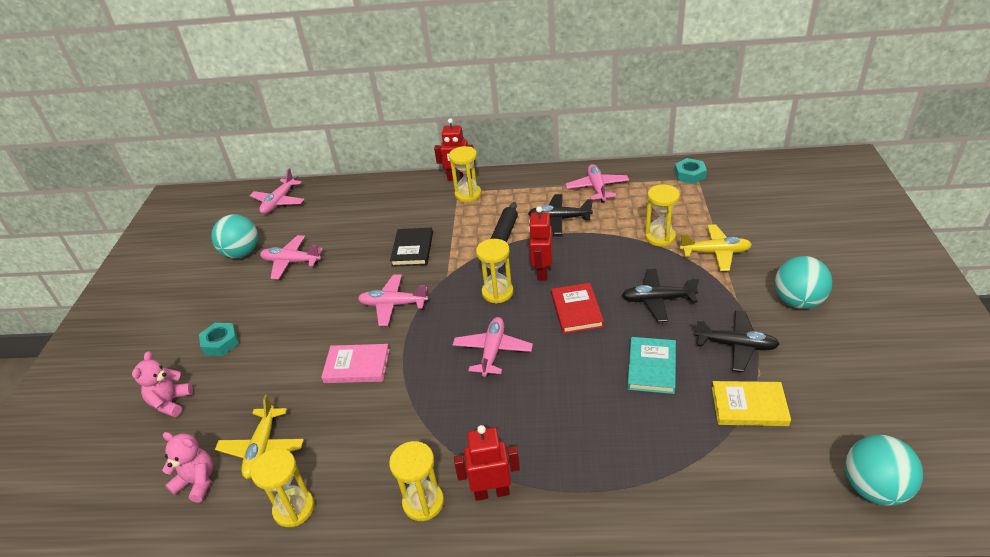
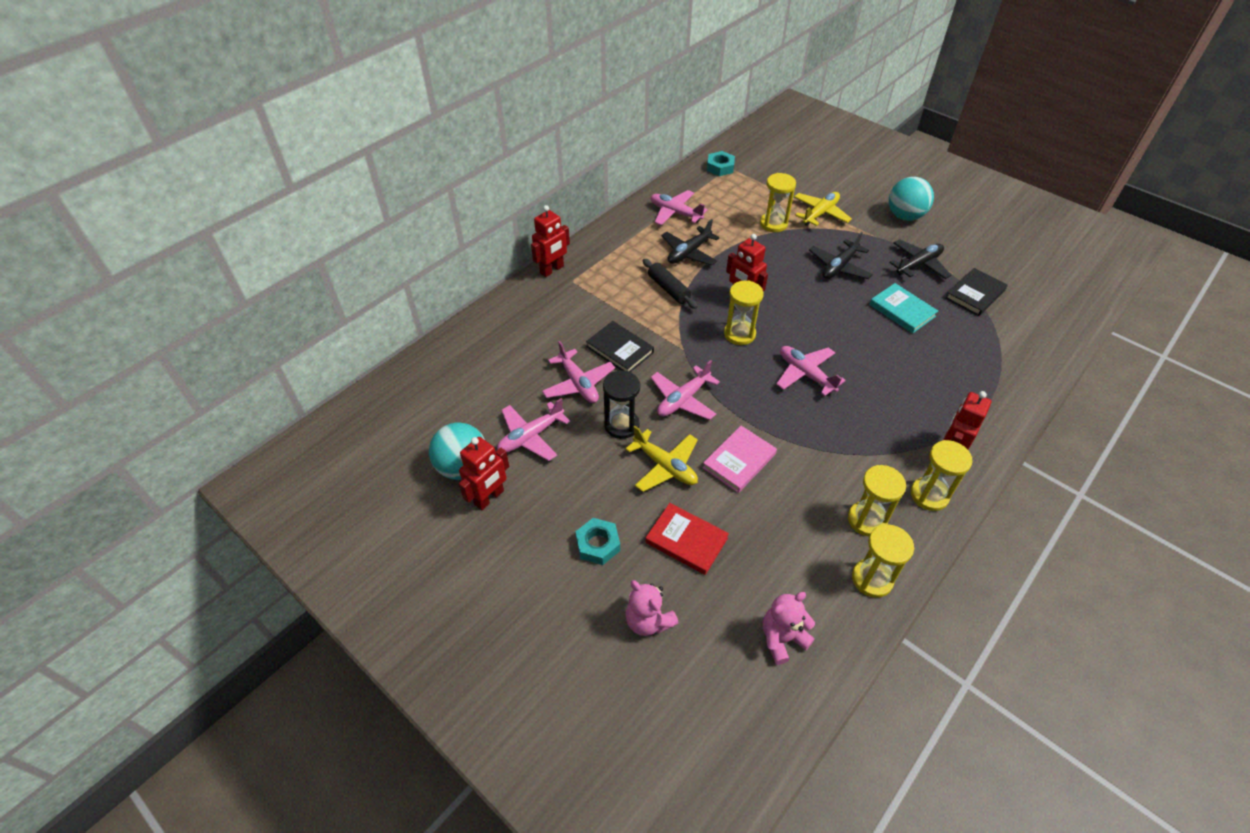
camera: 55 degrees left, 10 degrees up
yellow plane [215,395,304,479] -> yellow plane moved to [625,426,698,492]
pink plane [250,168,305,214] -> pink plane moved to [542,341,615,403]
yellow hourglass [449,146,481,202] -> yellow hourglass moved to [848,465,906,536]
red book [551,283,604,334] -> red book moved to [645,503,729,575]
yellow book [712,381,791,426] -> black book [945,268,1008,316]
turquoise ball [845,435,923,506] -> none
none -> red robot [459,437,509,511]
none -> black hourglass [603,371,640,439]

